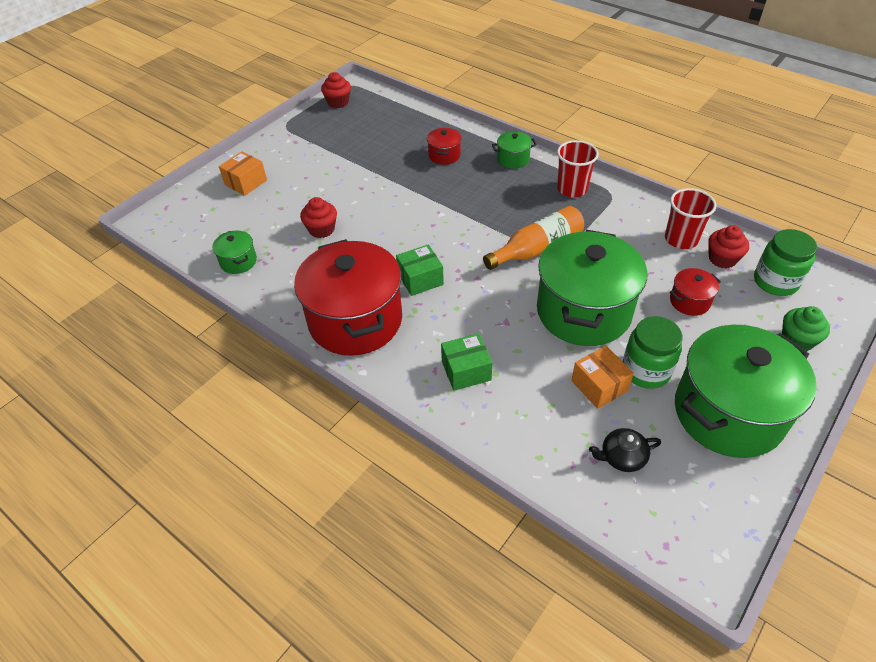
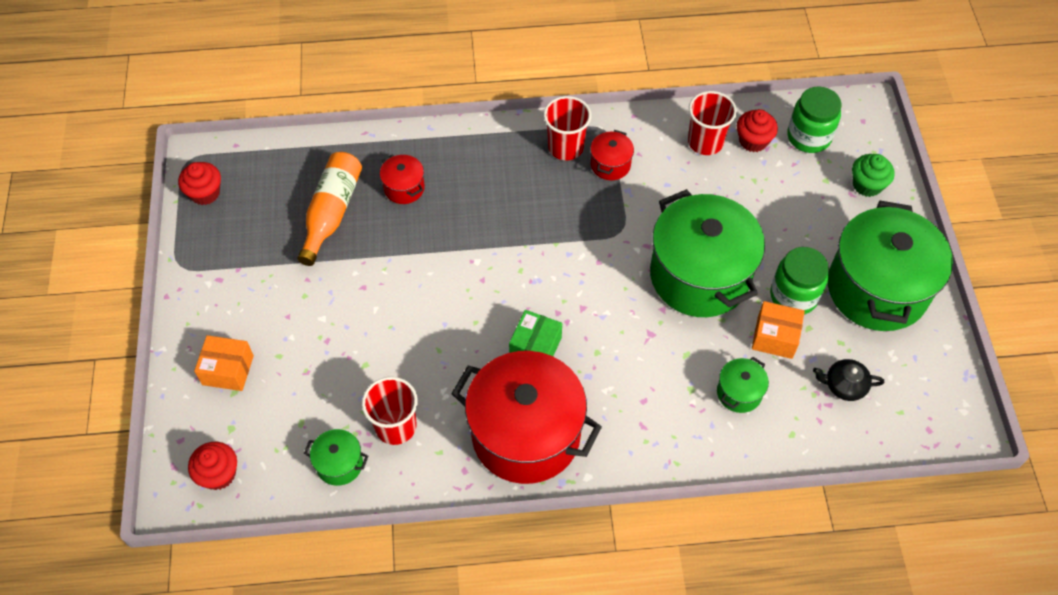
camera: 45 degrees left, 10 degrees up
orange box [219,151,267,196] -> orange box turned 75 degrees counterclockwise [194,335,254,391]
red cupcake [300,197,337,238] -> red cupcake moved to [188,442,237,490]
green box [441,333,493,391] -> none
orange bottle [483,206,584,270] -> orange bottle moved to [297,152,362,266]
green pot [492,131,537,169] -> green pot moved to [717,357,769,413]
black teapot [589,428,661,472] -> black teapot turned 60 degrees clockwise [813,359,884,401]
red pot [670,268,721,316] -> red pot moved to [590,130,634,180]
none -> red cup [362,377,418,445]

